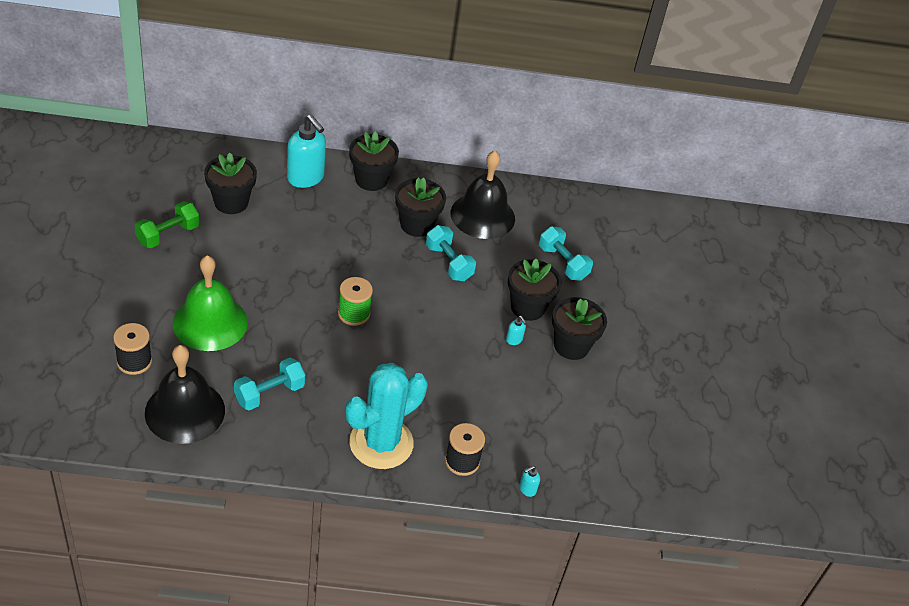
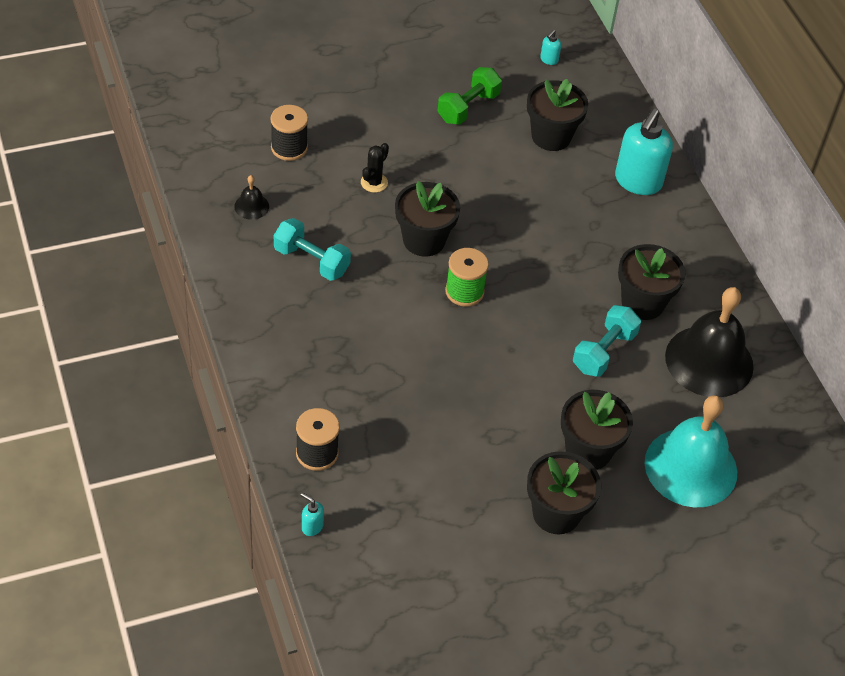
camera: 70 degrees right, 5 degrees up
green dumbbell [134,201,200,248] -> green dumbbell turned 75 degrees counterclockwise [437,67,502,125]
black bell [145,345,225,444] -> black bell [234,175,269,220], size x0.41
green bell [173,255,248,351] -> black cactus [361,143,389,192]
turquoise cactus [346,363,428,469] -> none
black flower pot [349,131,399,191] -> black flower pot moved to [395,181,460,257]
turquoise soap dispenser [506,316,527,345] -> turquoise soap dispenser moved to [540,30,561,65]
turquoise dumbbell [539,226,593,281] -> turquoise bell [644,395,737,507]

